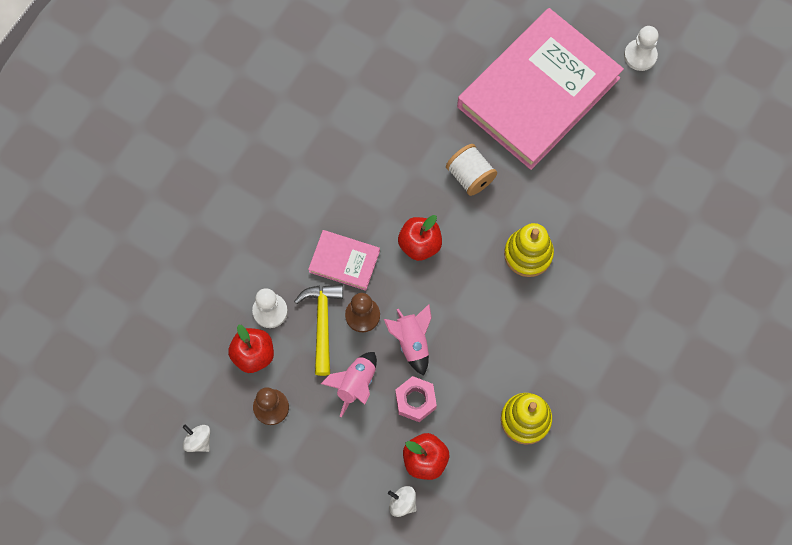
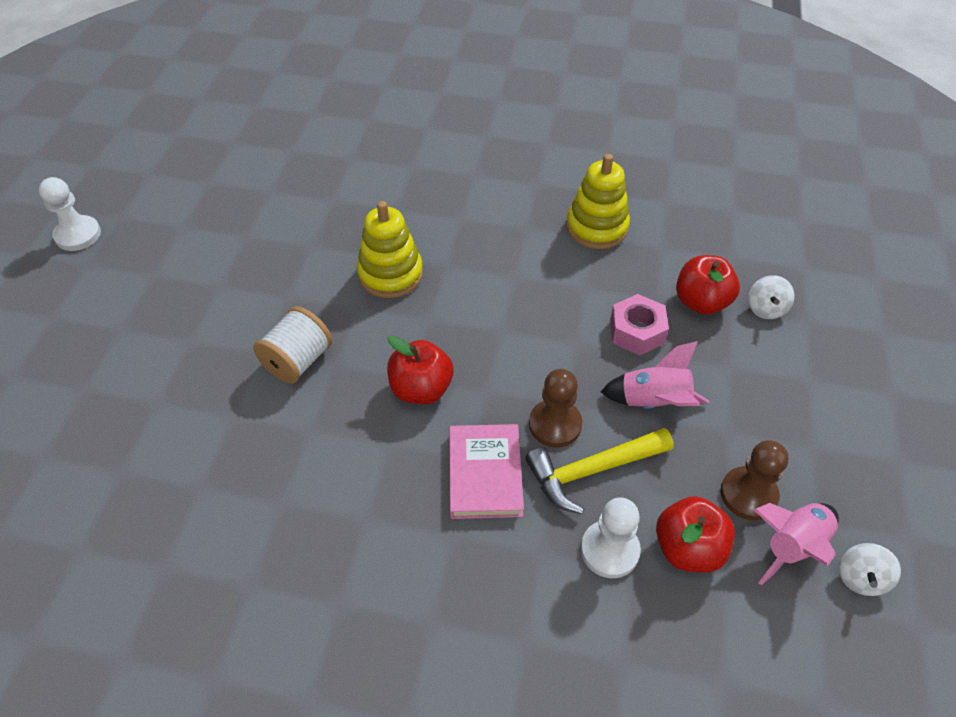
camera: 110 degrees left, 20 degrees down
pink rocket [384,304,432,376] -> pink rocket moved to [753,503,839,586]
pink book [457,8,624,170] -> none

